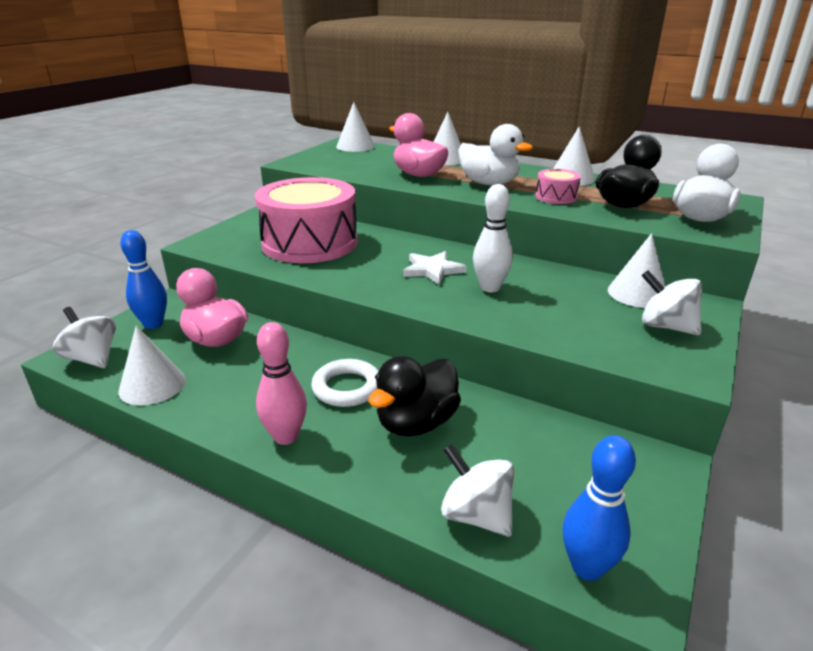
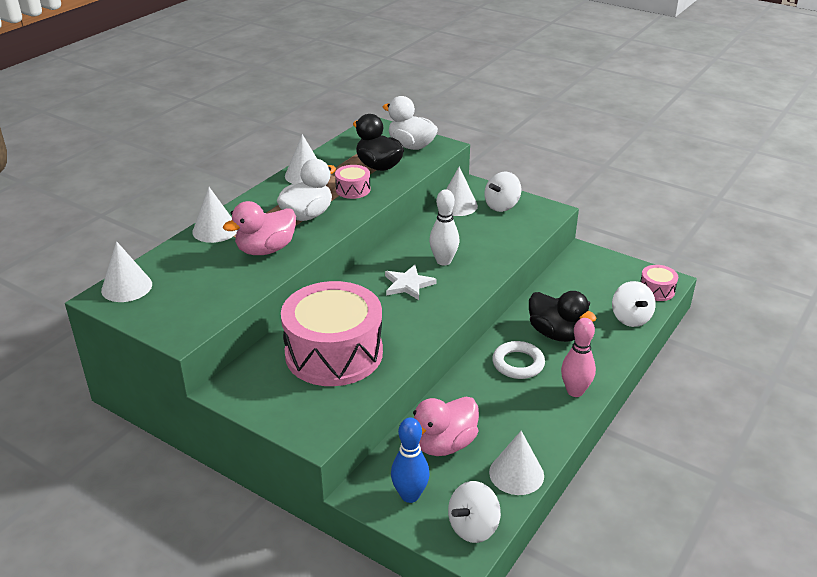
camera: 85 degrees left, 5 degrees up
white spinning top [441,444,514,537] -> white spinning top turned 60 degrees counterclockwise [612,281,656,327]
blue bowling pin [563,435,636,581] -> pink drum [640,265,678,301]

